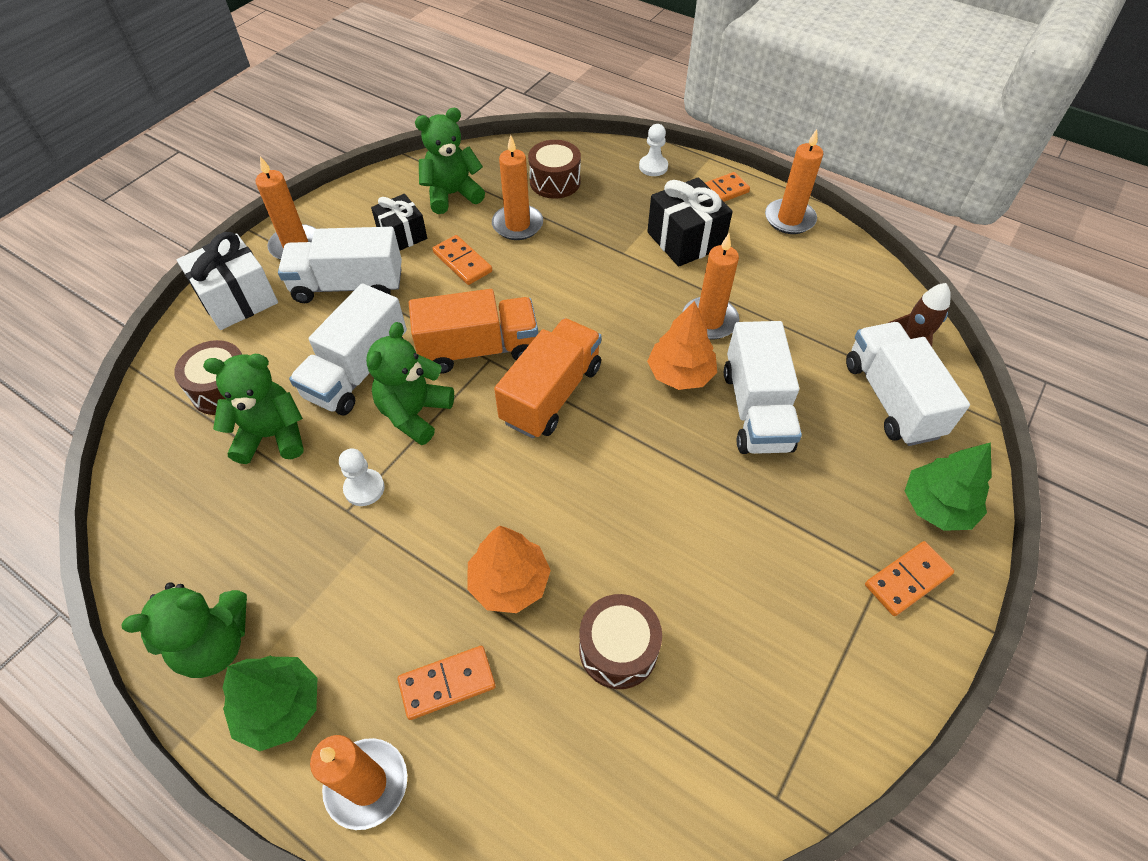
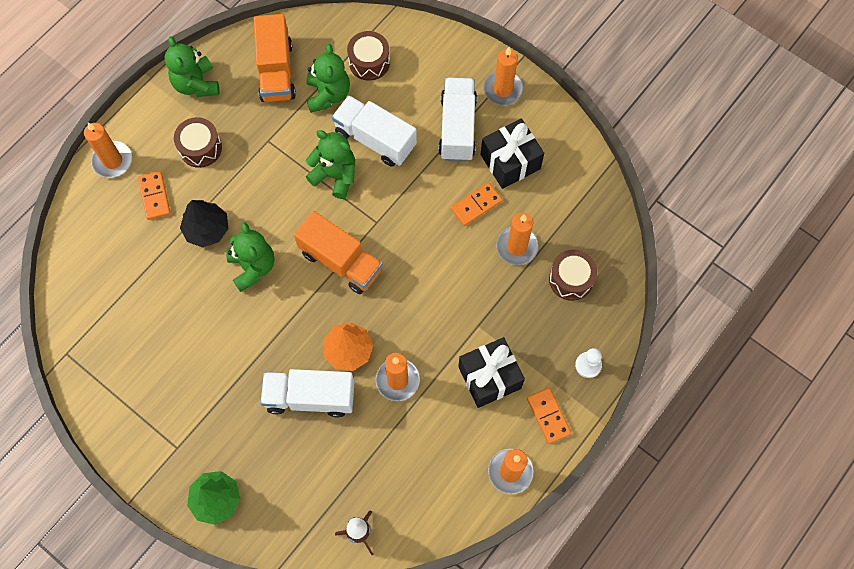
camera: 95 degrees right, 15 degrees up
white gift [177,232,278,330] -> none
green tree [223,656,317,751] -> none
white pawn [339,448,385,506] -> none
black gift [371,194,427,251] -> black gift [481,119,544,189], size x1.50
orange truck [409,289,538,374] -> orange truck moved to [254,14,296,102]
green teddy bear [415,108,485,214] -> green teddy bear moved to [226,222,274,292]
orange tree [467,526,551,613] -> black tree [180,200,228,247]
brown drum [579,594,662,689] -> brown drum moved to [174,117,222,168]
white truck [846,322,970,446] -> none
orange domino [865,541,954,616] -> none

